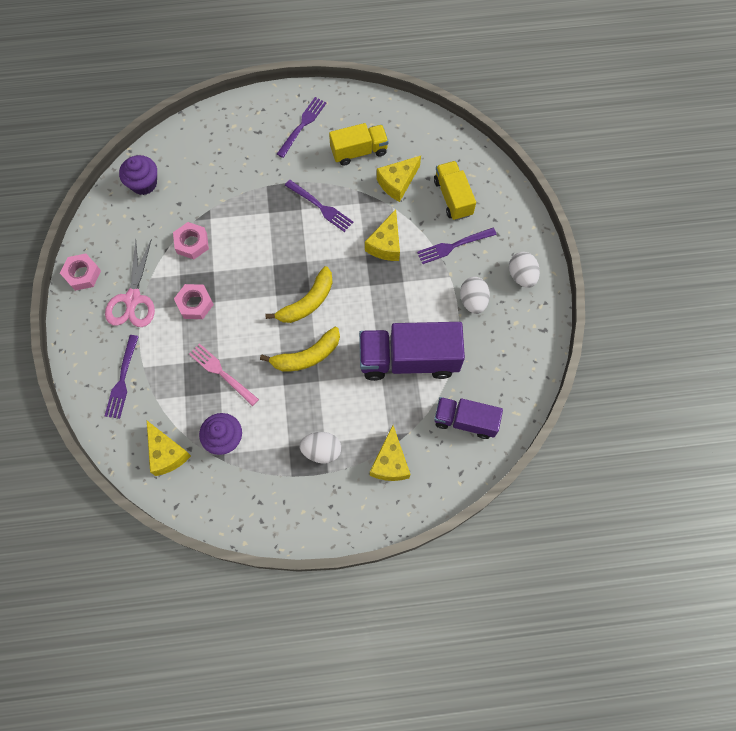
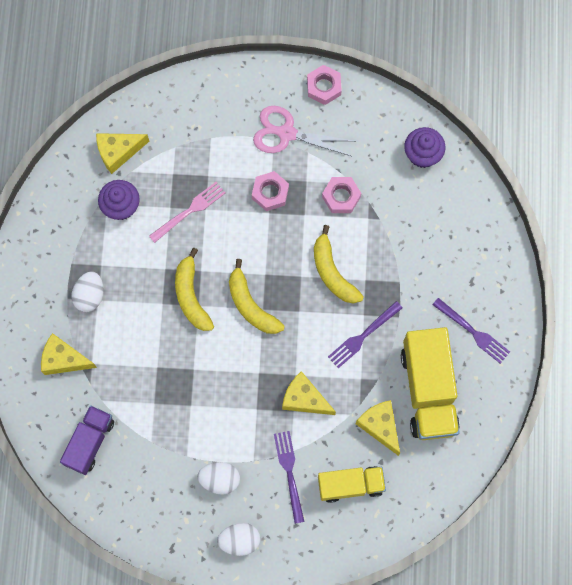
camera: 100 degrees right, 5 degrees up
purple fork [105,335,139,419] -> none
yellow truck [329,123,389,166] -> yellow truck [401,327,460,440], size x1.62
purple truck [359,322,465,381] -> none
none -> yellow banana [314,225,364,303]

